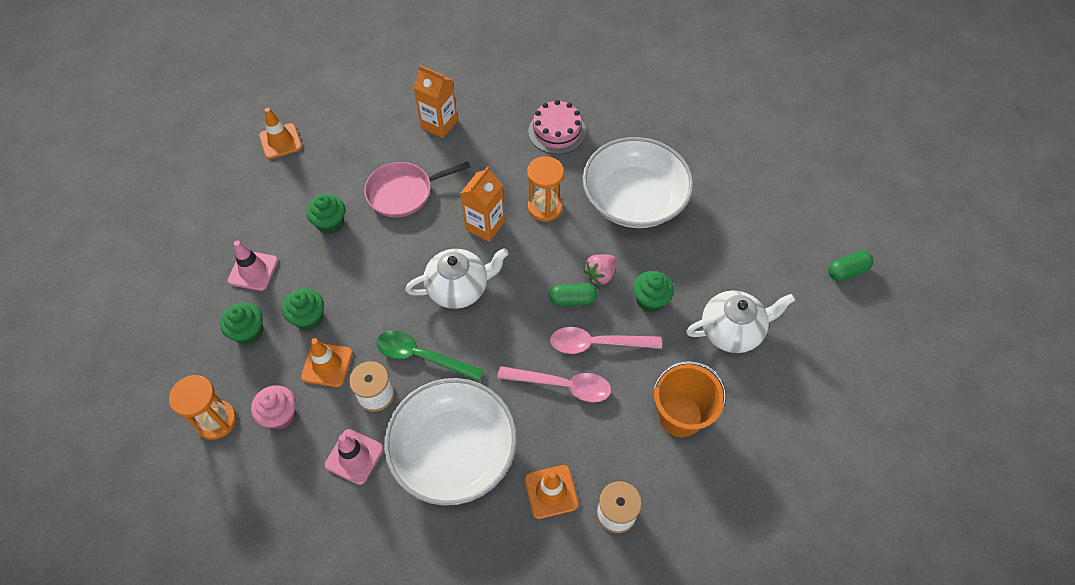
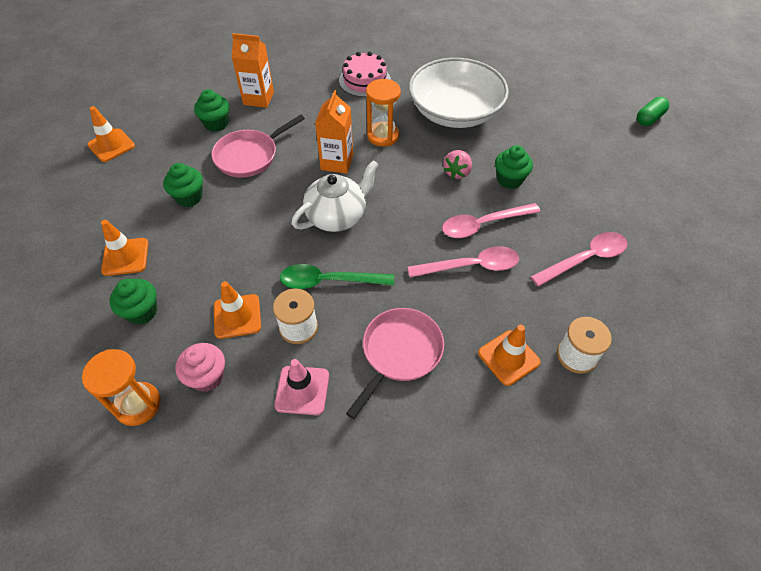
camera: 20 degrees left, 5 degrees down
pink traffic cone [228,241,278,291] -> orange traffic cone [101,220,149,276]
green cupcake [282,289,324,331] -> green cupcake moved to [194,89,229,132]
white bowl [384,378,517,506] -> pink pan [346,308,444,419]
green capsule [549,283,598,306] -> none
orange bucket [653,361,726,437] -> pink spoon [531,232,627,287]
white teapot [686,290,795,353] -> none

